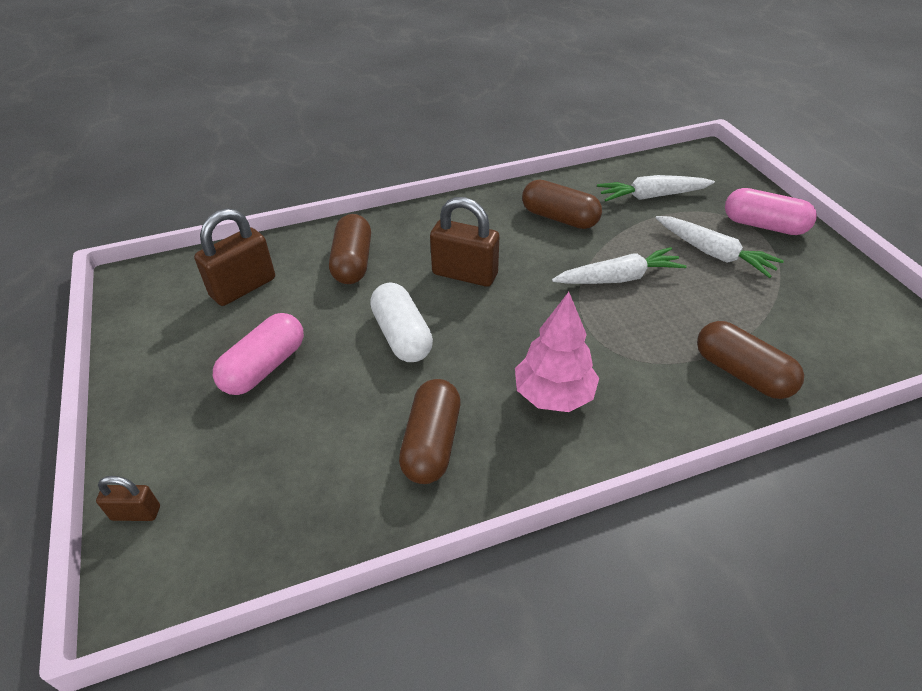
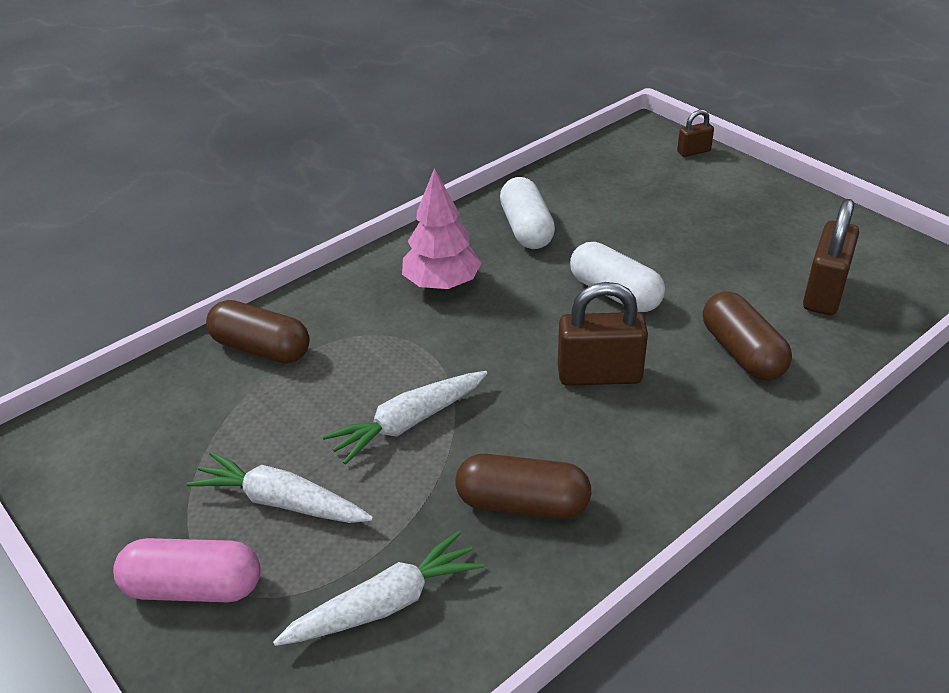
camera: 160 degrees right, 5 degrees down
pink capsule [213,313,304,395] -> none
brown capsule [399,379,460,484] -> white capsule [500,177,555,249]

